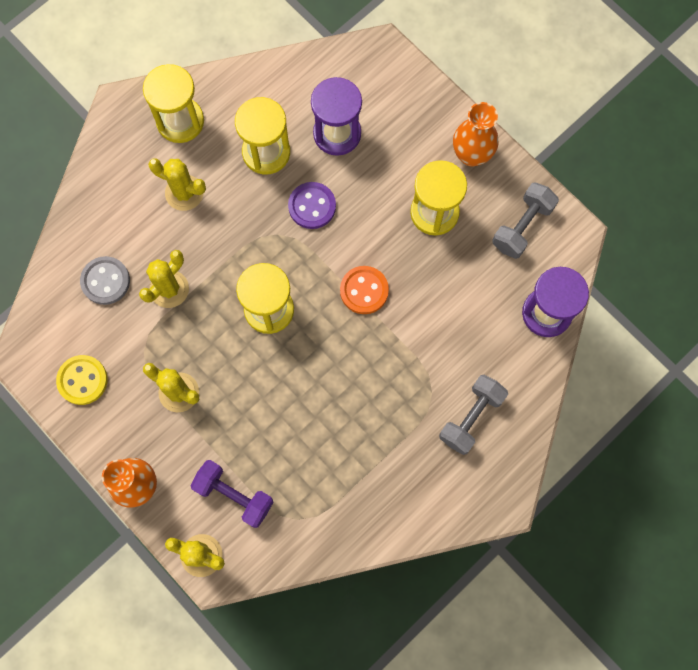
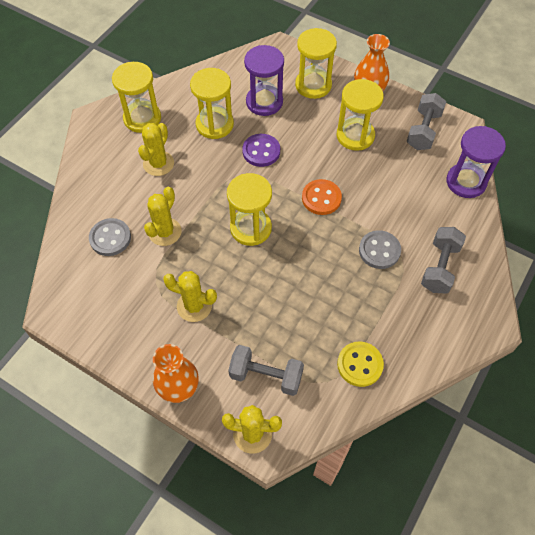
camera: 15 degrees left, 15 degrees down
yellow button [56,355,108,405] -> yellow button moved to [337,342,384,387]
yellow cactus [148,158,206,211] -> yellow cactus turned 75 degrees counterclockwise [138,123,174,176]
purple dumbbell [190,460,273,528] -> grey dumbbell [228,345,304,396]
none -> yellow hourglass [295,28,337,99]
none -> grey button [359,230,401,269]

